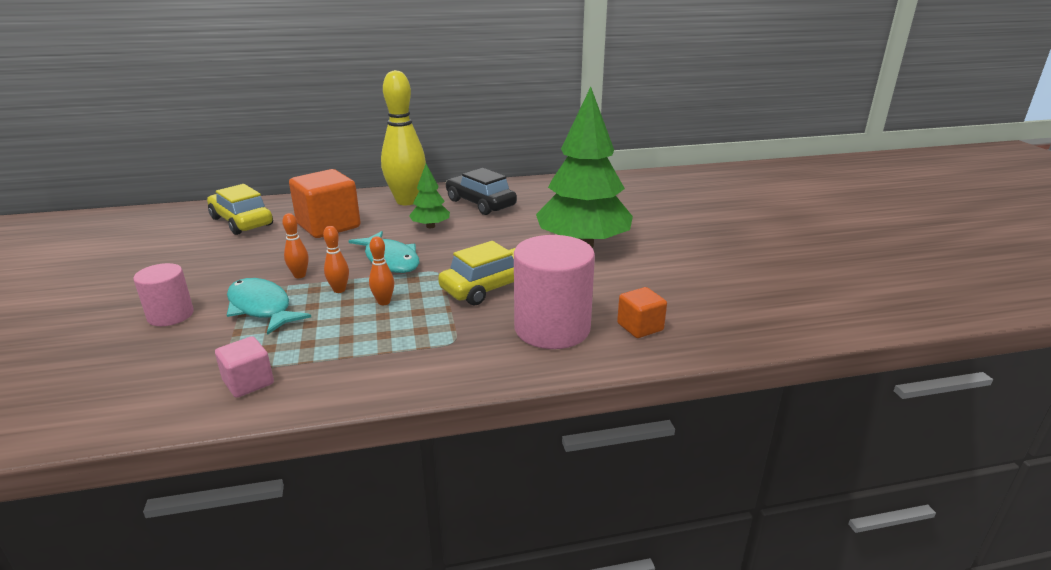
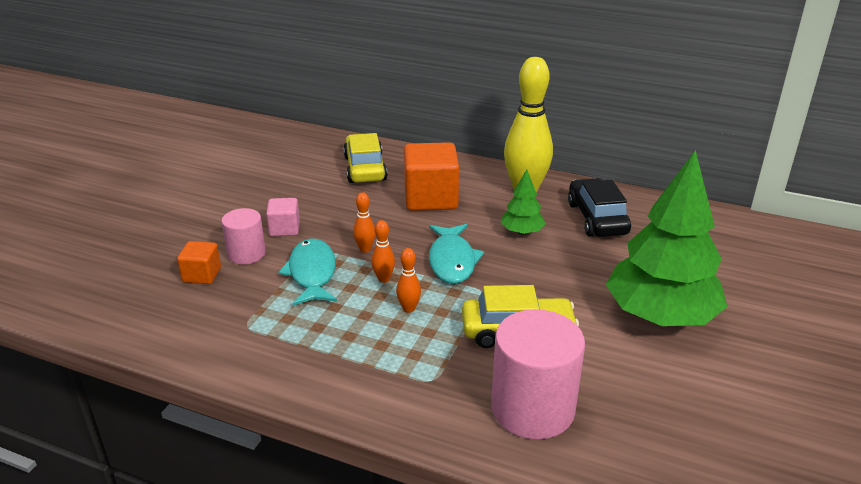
camera: 35 degrees right, 5 degrees up
pink cube [215,336,274,398] -> pink cube moved to [266,198,300,236]
orange cube [617,287,667,338] -> orange cube moved to [177,241,221,284]

